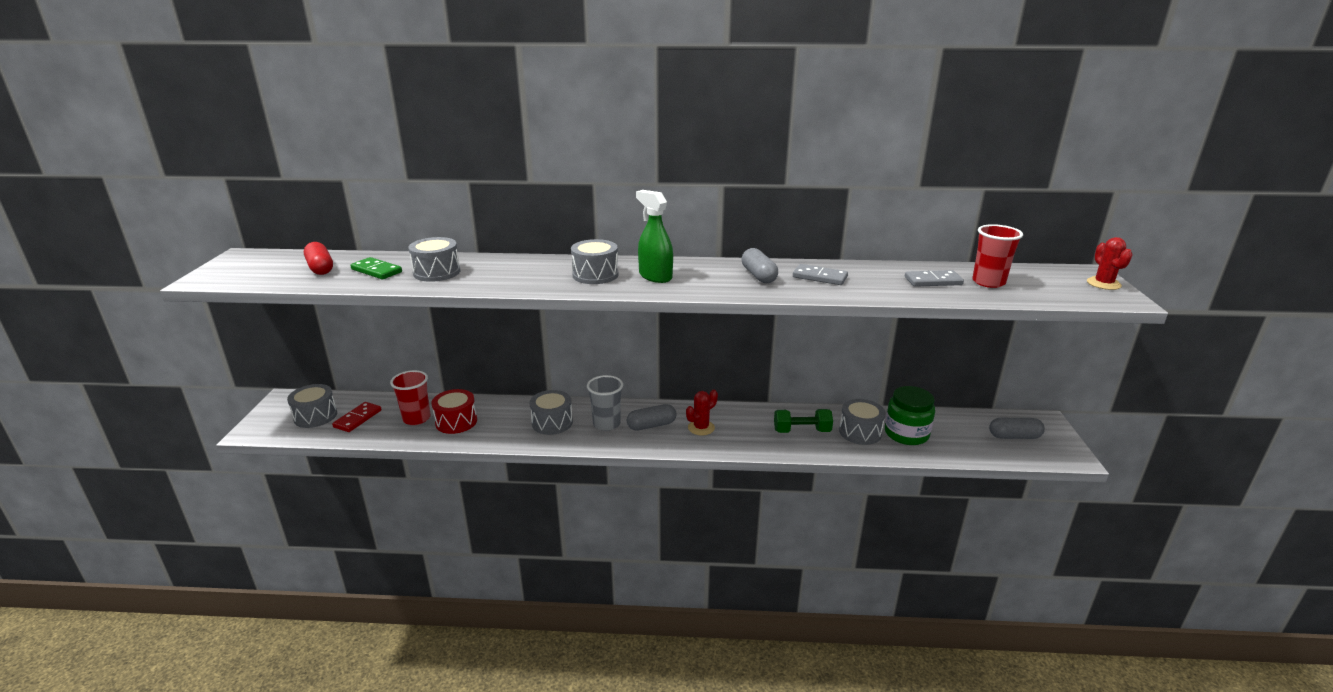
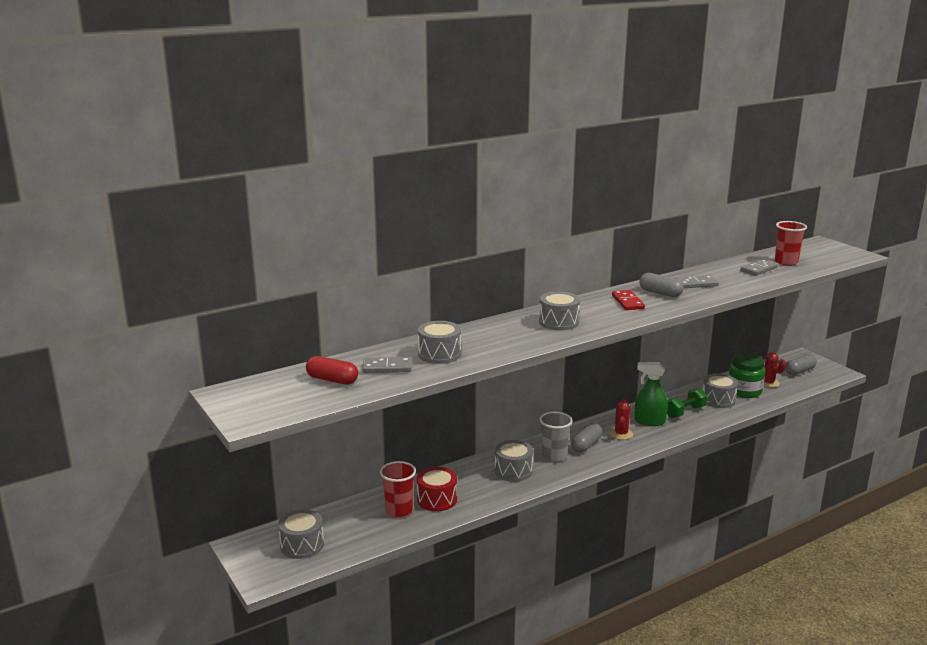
camera: 35 degrees left, 5 degrees down
red domino [332,402,381,432] -> red domino moved to [612,290,645,310]
green domino [350,257,402,279] -> grey domino [362,357,412,373]
green spray bottle [636,190,673,283] -> green spray bottle moved to [635,362,668,426]
red cactus [1087,237,1133,290] -> red cactus moved to [760,353,786,388]

